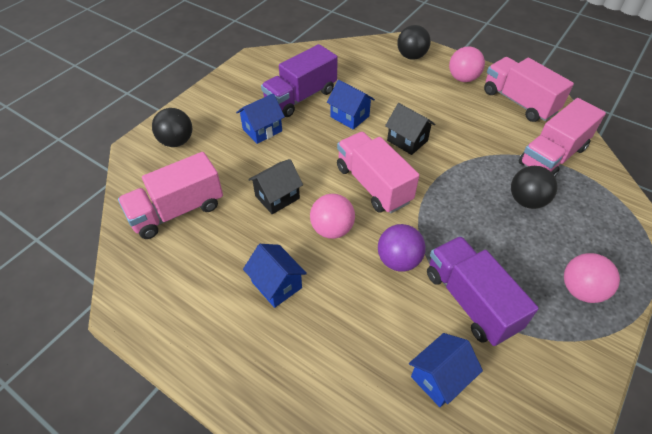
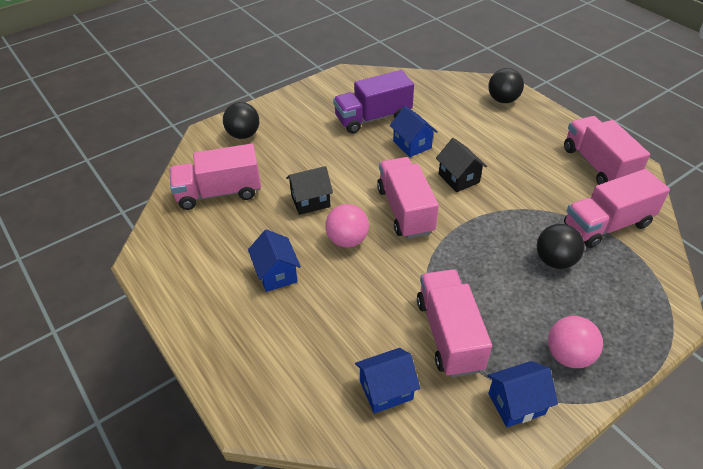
camera: 20 degrees right, 5 degrees down
blue house [236,94,285,144] -> blue house moved to [487,361,558,427]
purple ball [378,224,426,271] -> none
purple truck [427,236,539,346] -> pink truck [417,269,492,378]
pink ball [449,46,485,82] -> none

